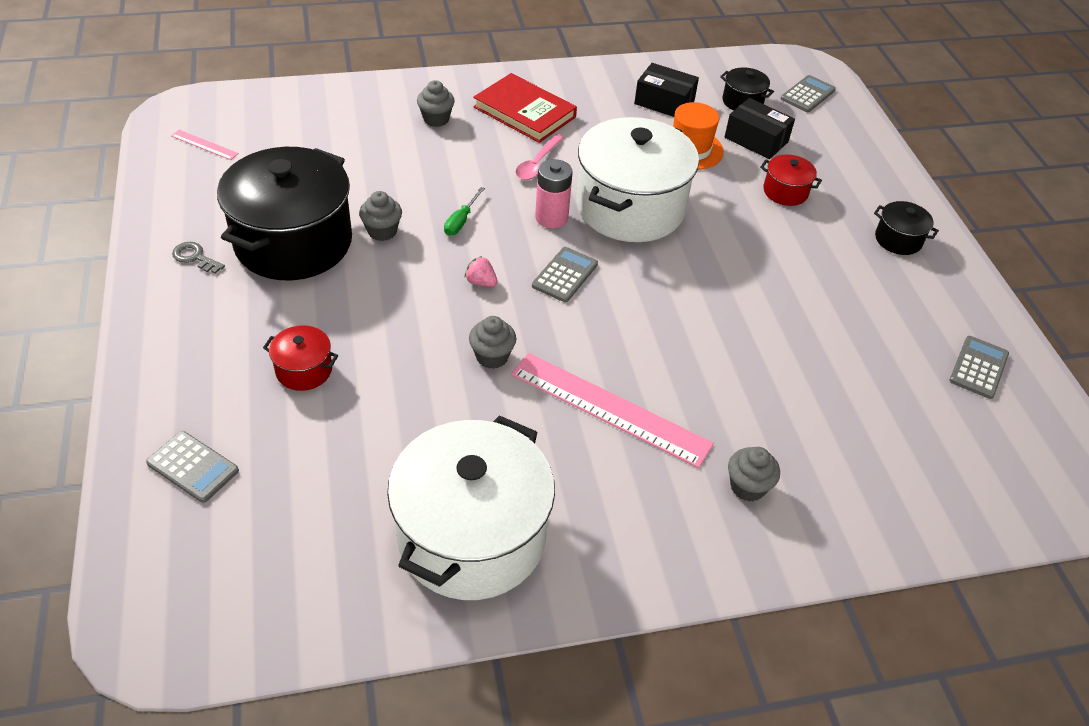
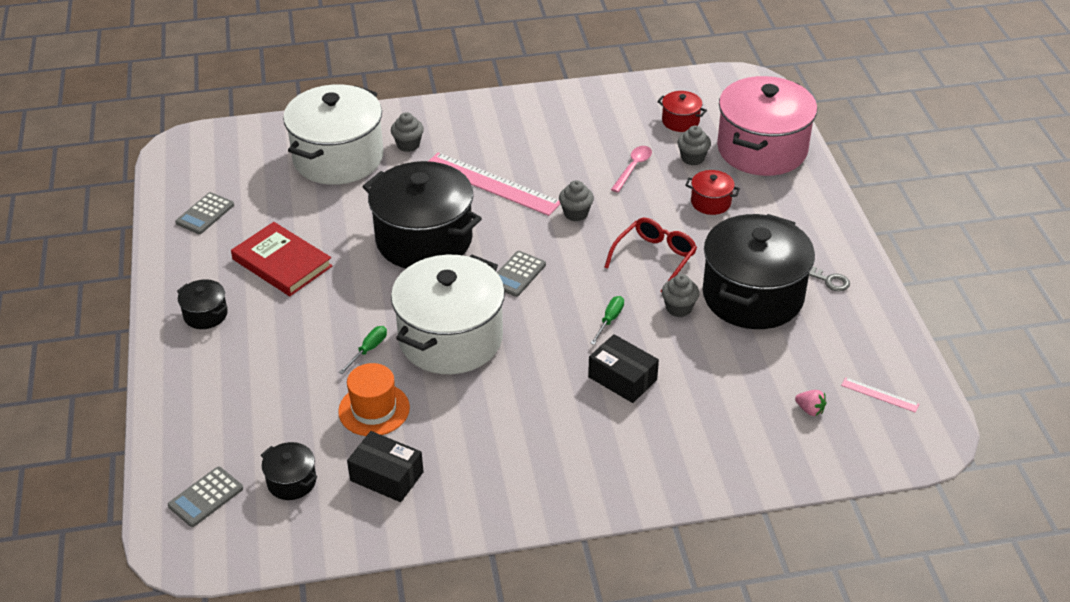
camera: 175 degrees left, 5 degrees down
grey calculator [146,431,239,503] -> pink pot [717,76,817,176]
white pot [387,415,555,600] -> white pot moved to [283,84,384,185]
grey cupcake [417,80,455,127] -> grey cupcake moved to [678,126,711,165]
pink strawberry [465,256,498,287] -> pink strawberry moved to [795,390,826,416]
red book [473,73,577,143] -> red book moved to [231,222,332,296]
pink spoon [515,134,564,180] -> pink spoon moved to [611,146,652,192]
pink battery [535,159,573,228] -> none
black box [724,98,795,159] -> black box moved to [588,334,659,403]
red pot [760,155,822,206] -> red pot moved to [657,91,707,132]
none -> green screwdriver [339,326,387,374]
none -> black pot [362,161,482,268]
none -> red glasses [605,218,697,292]

